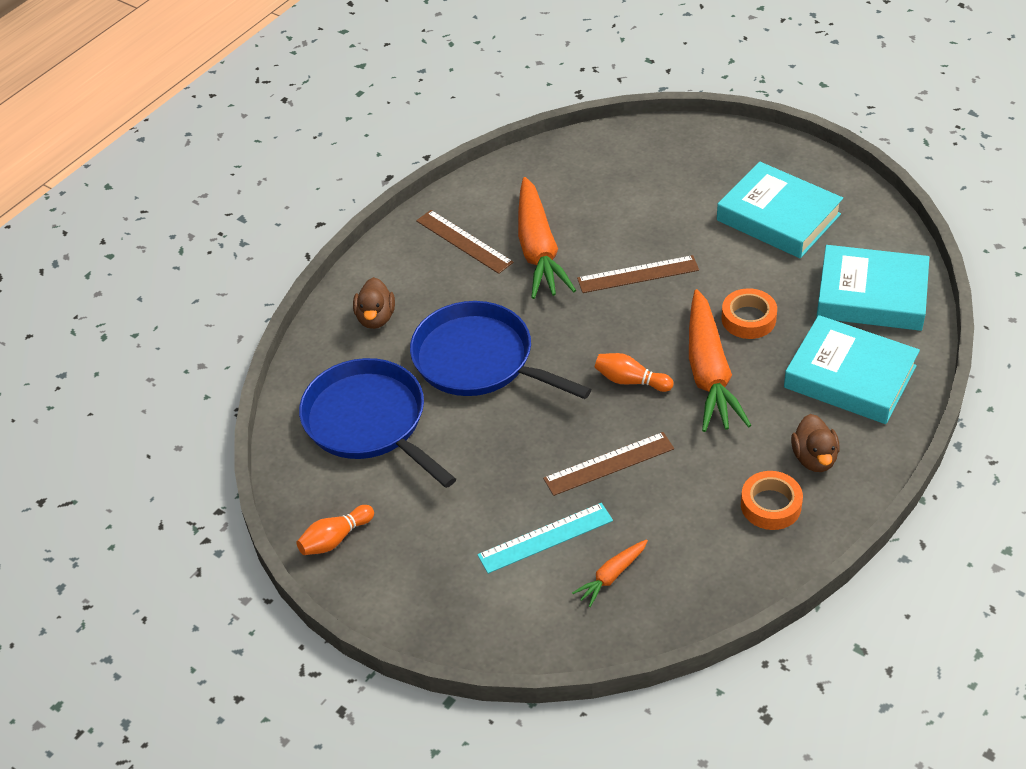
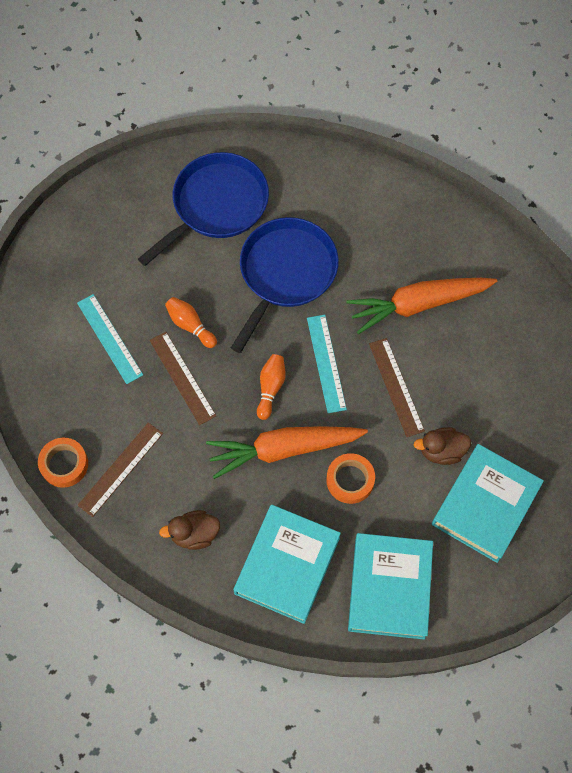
camera: 80 degrees right, 20 degrees up
orange bowling pin [297,505,374,555] -> orange bowling pin moved to [165,297,217,348]
brown duck [353,277,395,329] -> brown duck moved to [414,427,471,465]
brown ruler [416,210,514,274] -> brown ruler moved to [78,422,163,517]
orange carrot [572,539,648,607] -> none
orange tape [741,471,803,530] -> orange tape moved to [38,438,88,488]
none -> turquoise ruler [307,315,347,413]

